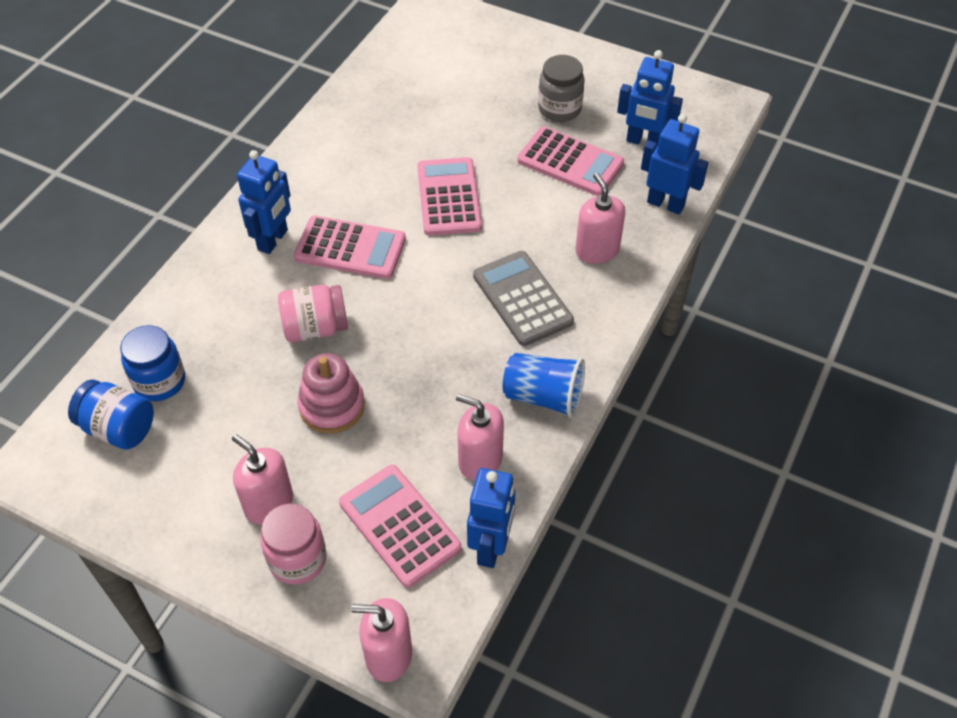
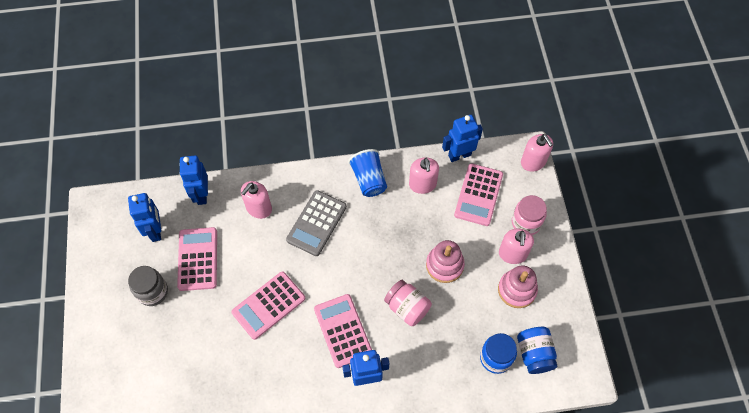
camera: 125 degrees left, 10 degrees up
none -> pink stacking toy [498,266,538,308]

